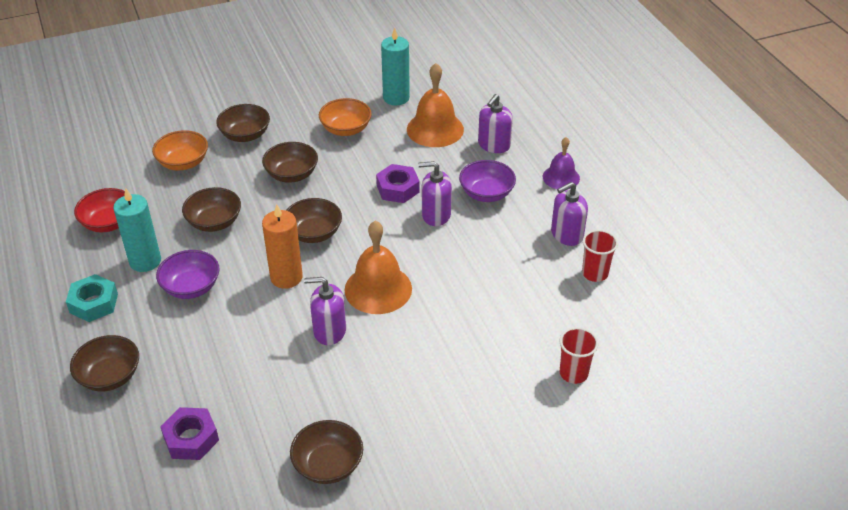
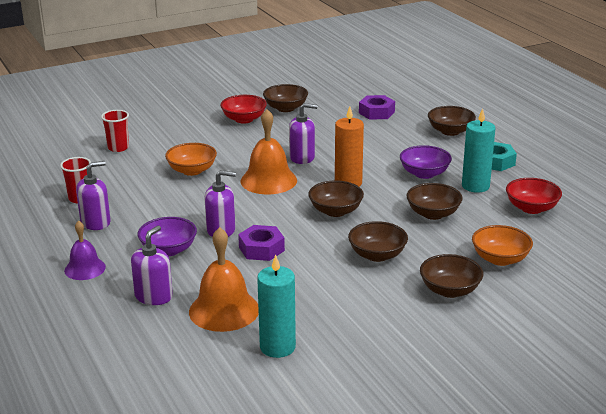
camera: 175 degrees right, 15 degrees down
orange bowl [319,98,372,136] -> orange bowl moved to [165,143,217,176]
none -> red bowl [220,95,267,124]

